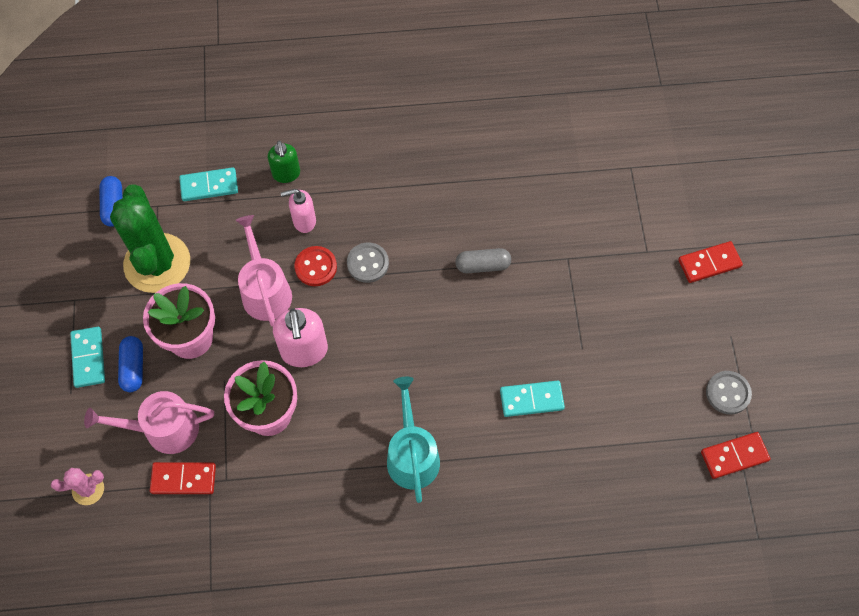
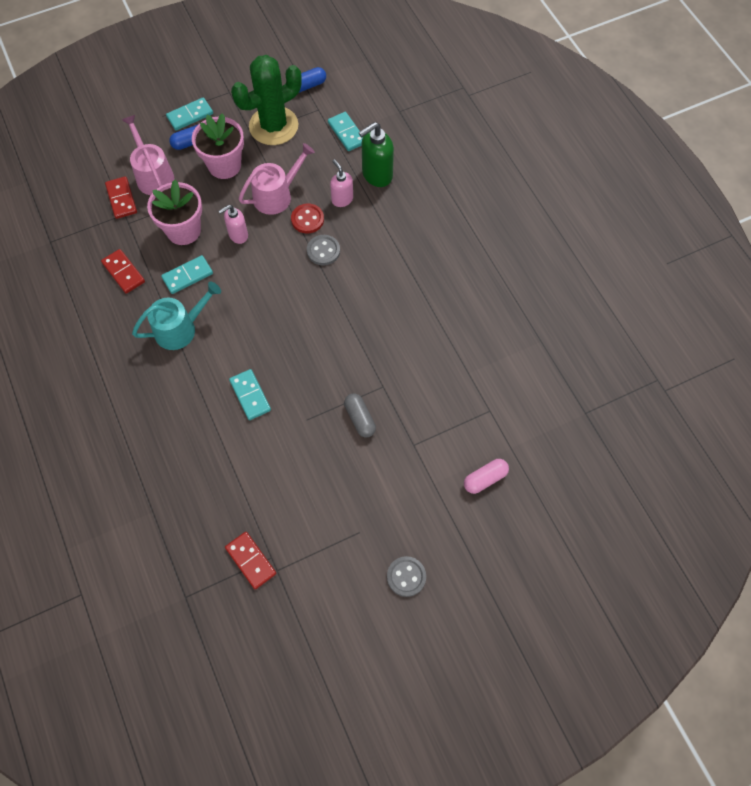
camera: 70 degrees right, 0 degrees up
pink cactus [51,468,104,505] -> none
green soap dispenser [268,141,300,183] -> green soap dispenser [359,122,394,187], size x1.56
pink soap dispenser [273,308,328,367] -> pink soap dispenser [218,205,248,244], size x0.64
grey capsule [456,248,511,273] -> grey capsule moved to [344,393,376,438]
red domino [678,241,743,283] -> red domino moved to [101,249,145,294]
grey button [706,371,752,415] -> grey button moved to [387,556,426,597]
none -> turquoise domino [161,255,213,294]
none -> pink capsule [464,459,509,494]

